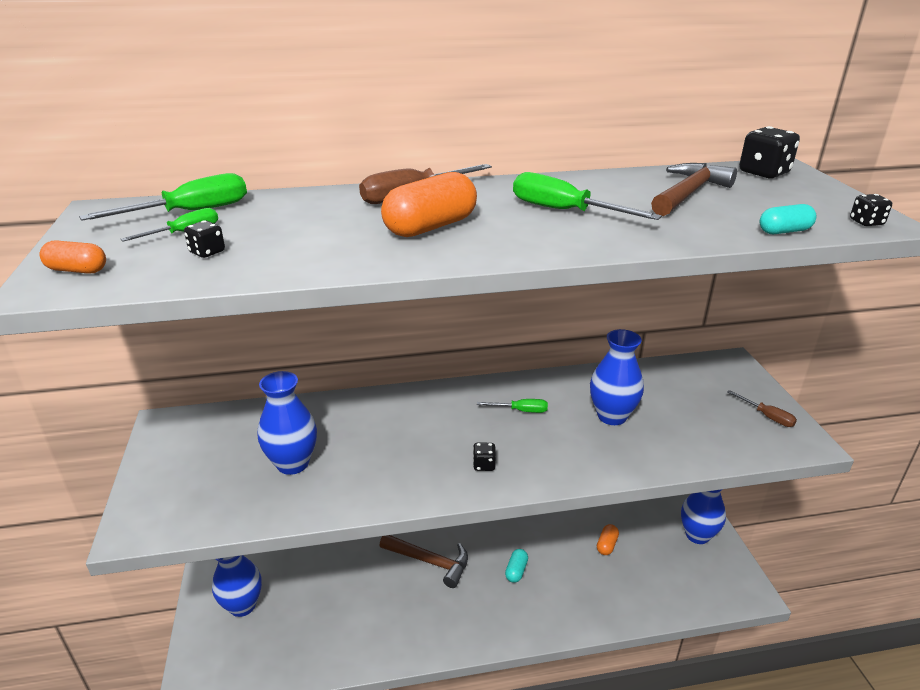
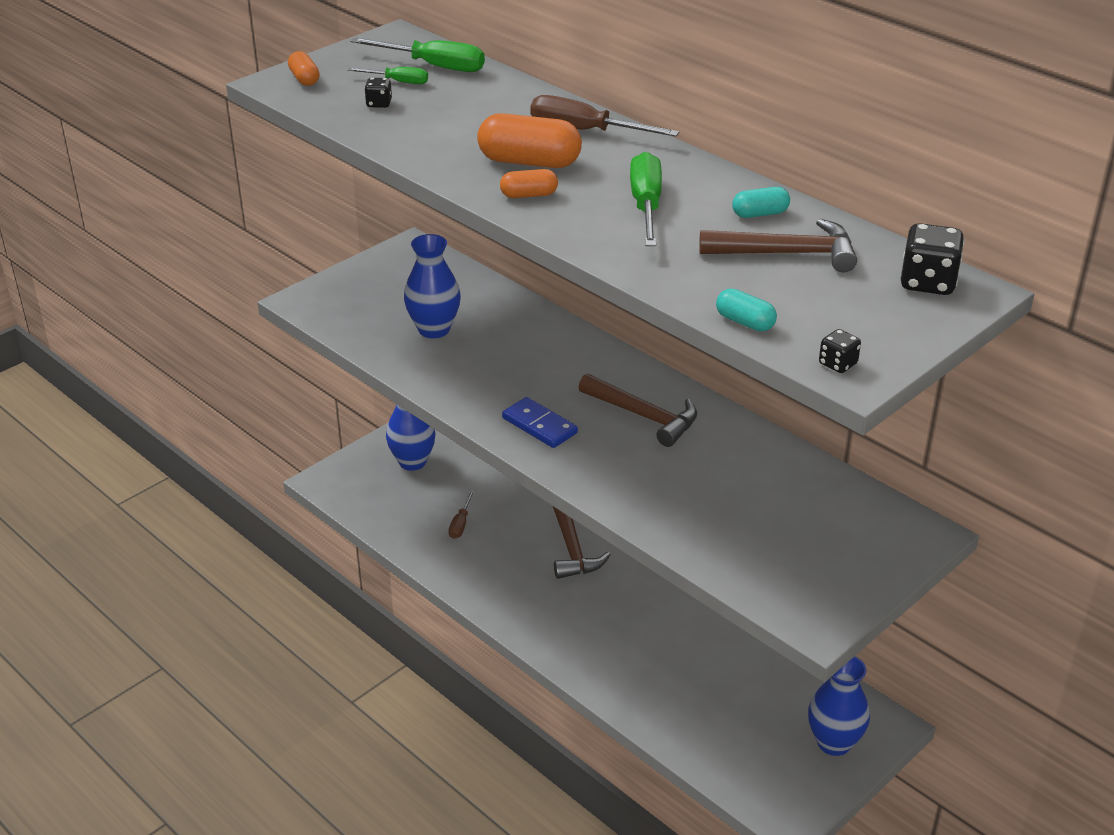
camera: 55 degrees right, 5 degrees up
black dice [473,443,496,471] -> blue domino [502,397,578,448]
green screwdriver [477,399,548,413] -> brown hammer [578,373,697,447]
turquoise capsule [505,549,528,583] -> turquoise capsule moved to [732,187,790,218]
blue vase [590,329,644,425] -> none
orange capsule [597,524,619,555] -> orange capsule moved to [500,169,558,198]
brown screwdriver [727,390,797,427] -> brown screwdriver moved to [449,490,475,539]

